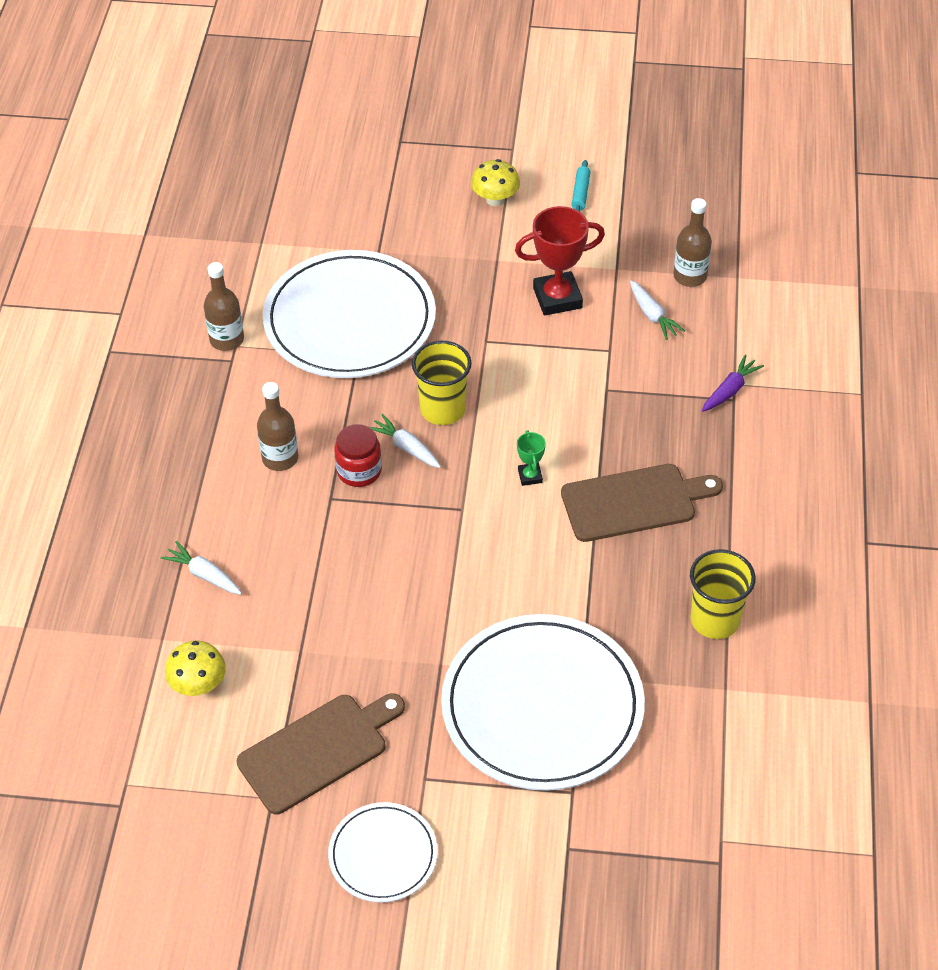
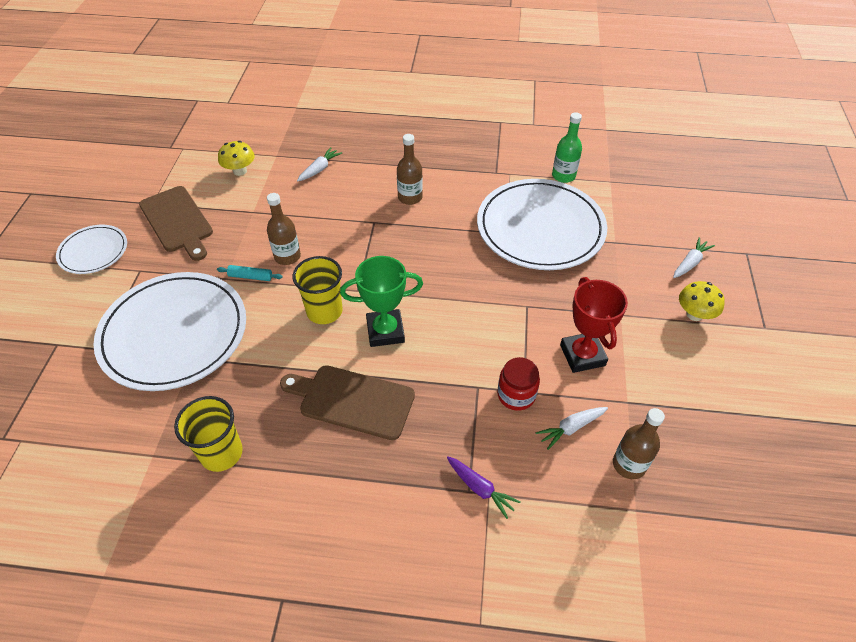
camera: 90 degrees right, 0 degrees up
brown bottle [204,262,244,351] -> brown bottle moved to [267,193,301,265]
red jar [334,424,382,487] -> red jar moved to [497,357,540,411]
white carrot [369,414,441,468] -> white carrot moved to [673,237,715,278]
yellow cup [412,341,472,425] -> yellow cup moved to [293,256,343,324]
green trophy [517,430,546,486] -> green trophy [340,256,423,347], size x2.06
brown cutting board [561,464,723,542] -> brown cutting board turned 120 degrees clockwise [280,365,415,440]
turquoise rolling pin [572,160,591,212] -> turquoise rolling pin moved to [217,265,283,281]
none -> green bottle [552,112,582,183]

